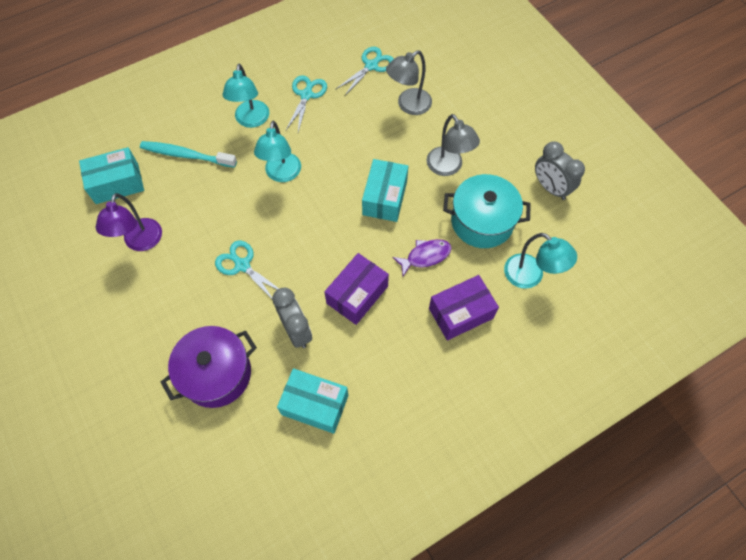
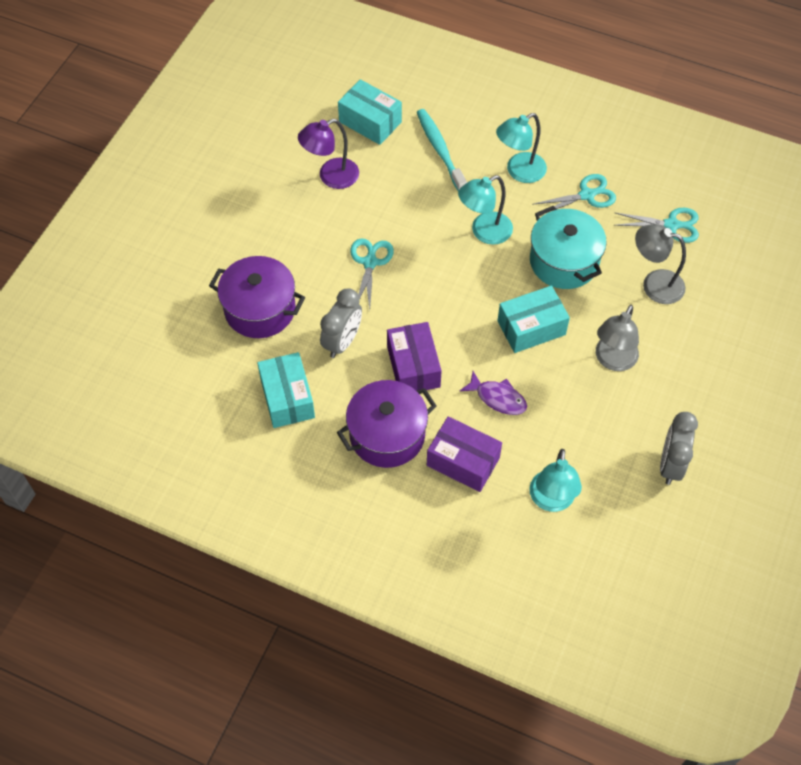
camera: 55 degrees right, 5 degrees down
purple box [324,253,389,325] -> purple box turned 75 degrees clockwise [387,322,442,391]
turquoise pot [443,174,531,248] -> turquoise pot moved to [530,206,607,289]
none -> purple pot [337,380,437,468]

